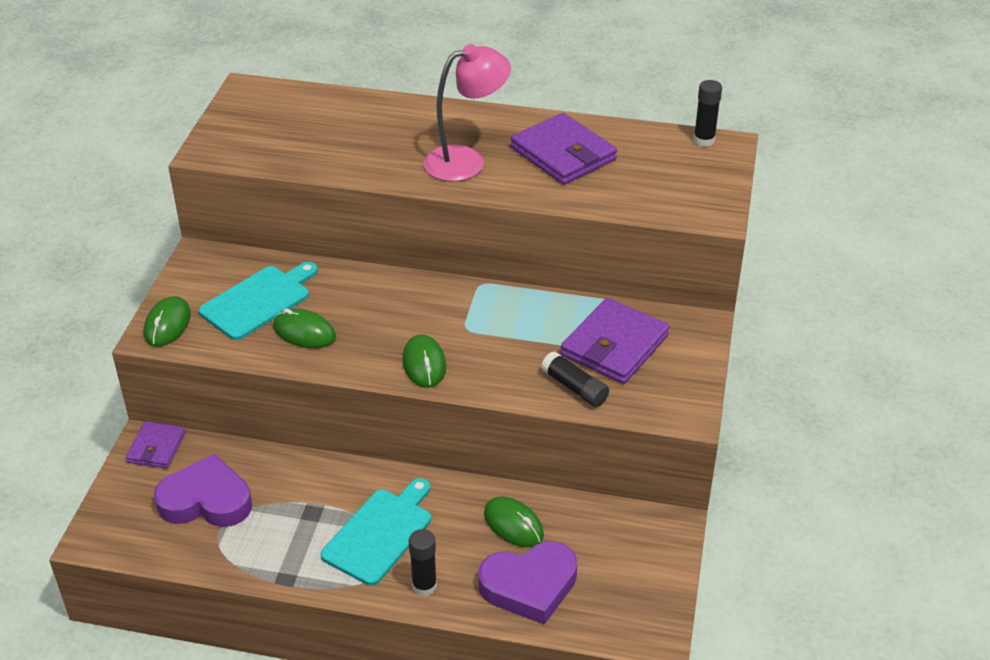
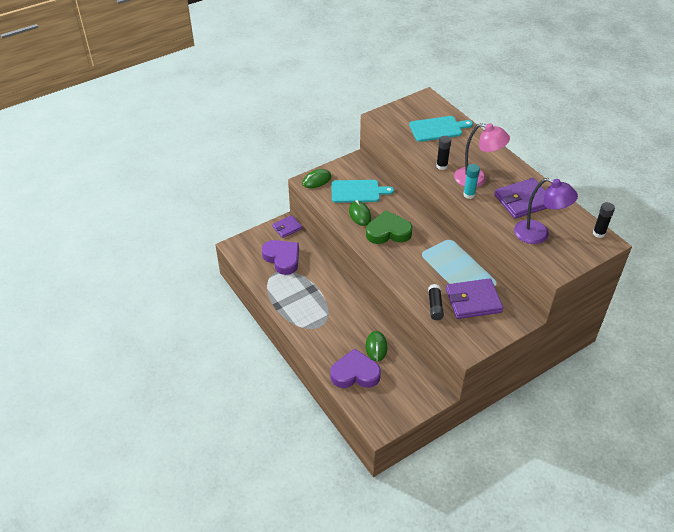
camera: 45 degrees right, 5 degrees up
turquoise cutting board [321,478,431,586] -> turquoise cutting board moved to [409,116,473,142]
green mouse [402,334,446,387] -> none
black glue stick [409,529,437,596] -> black glue stick moved to [436,136,451,170]
purple heart [478,541,578,625] -> purple heart turned 150 degrees clockwise [330,349,381,388]
purple wallet [511,113,617,185] -> purple wallet turned 60 degrees clockwise [494,178,547,219]
none -> green heart [366,210,412,244]
none -> turquoise glue stick [463,164,480,199]
none -> purple lamp [514,178,578,244]

